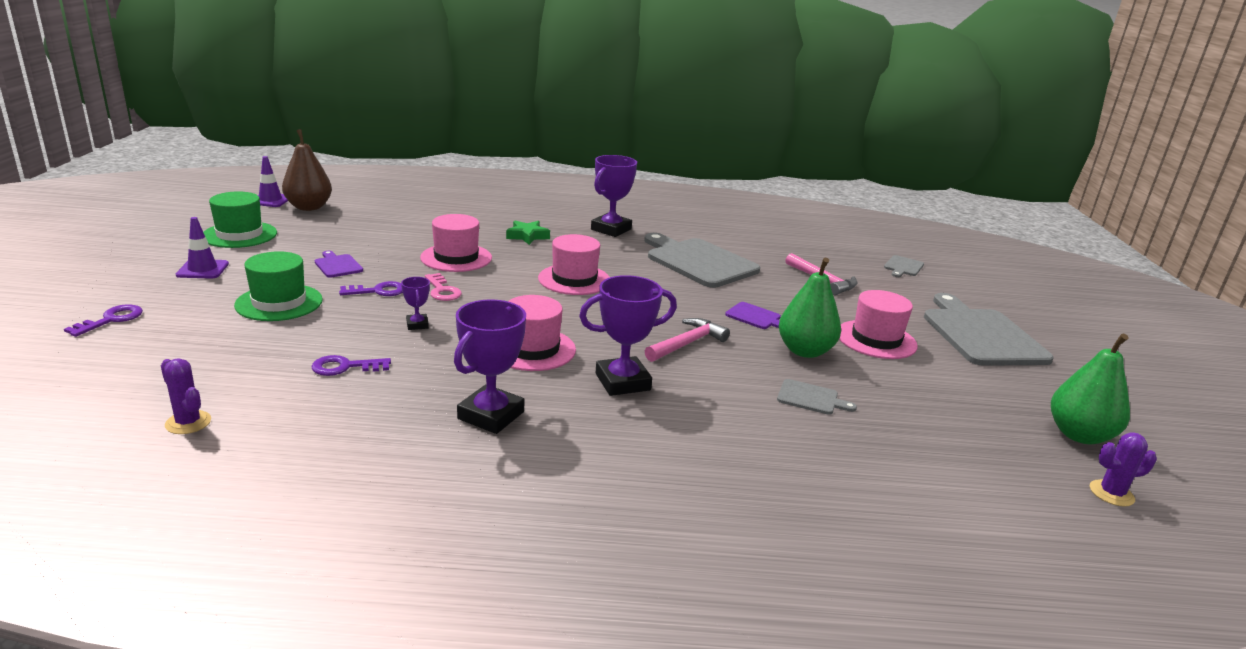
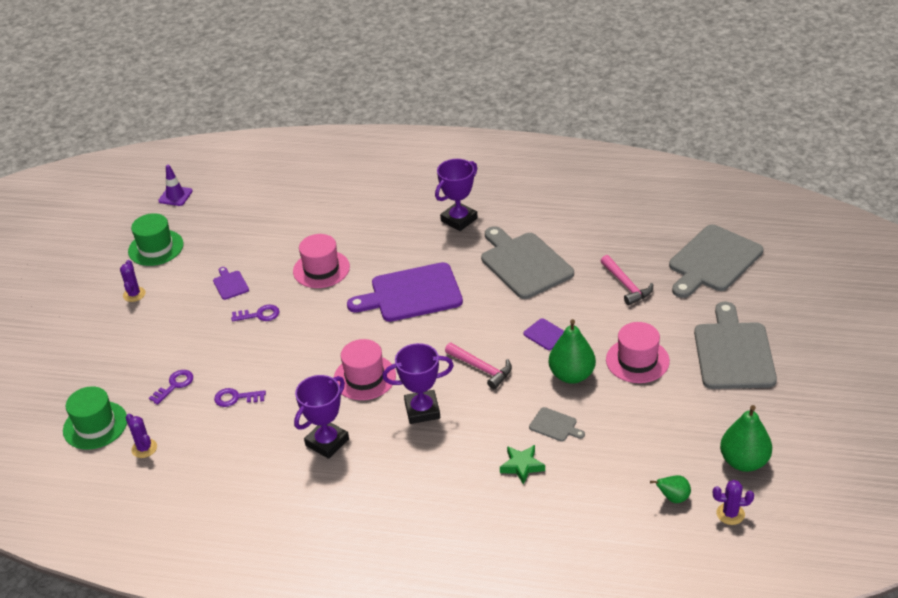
camera: 15 degrees right, 15 degrees up
purple key [64,304,143,337] -> purple key moved to [149,370,193,405]
purple traffic cone [176,217,229,278] -> purple cactus [120,260,146,302]
green hat [234,251,323,321] -> green hat moved to [63,386,127,450]
brown pear [282,129,332,211] -> none
purple trophy [401,277,430,330] -> none
pink key [425,273,462,301] -> none
green star [506,221,550,245] -> green star moved to [500,445,545,485]
pink hat [538,234,610,295] -> purple cutting board [347,262,463,322]
pink hammer [645,318,730,362] -> pink hammer turned 75 degrees clockwise [445,343,512,389]
grey cutting board [884,255,924,277] -> grey cutting board [669,225,763,298], size x2.30
none -> green pear [650,475,691,503]

